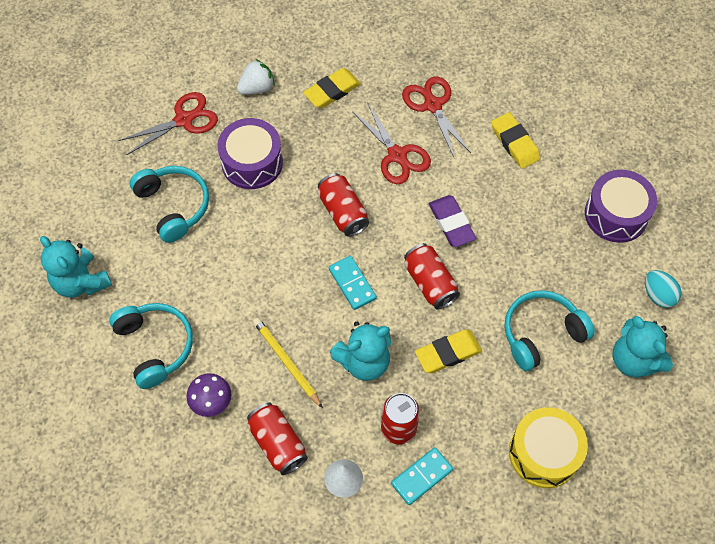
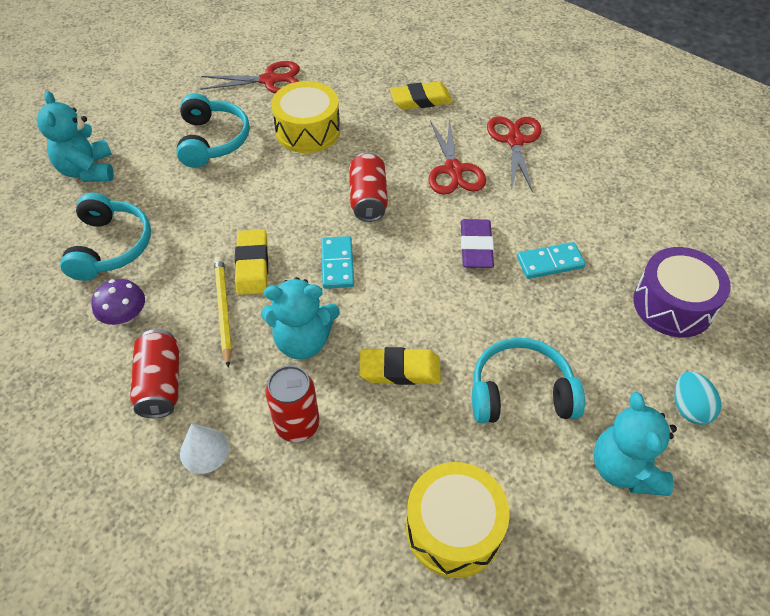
camera: 25 degrees right, 10 degrees down
purple drum [217,118,283,189] -> yellow drum [271,81,340,153]
white strawberry [237,59,275,95] -> none
turquoise domino [391,447,453,505] -> turquoise domino moved to [517,242,586,279]
red can [404,243,460,309] -> none
yellow eraser [491,112,541,169] -> yellow eraser moved to [235,229,268,295]

